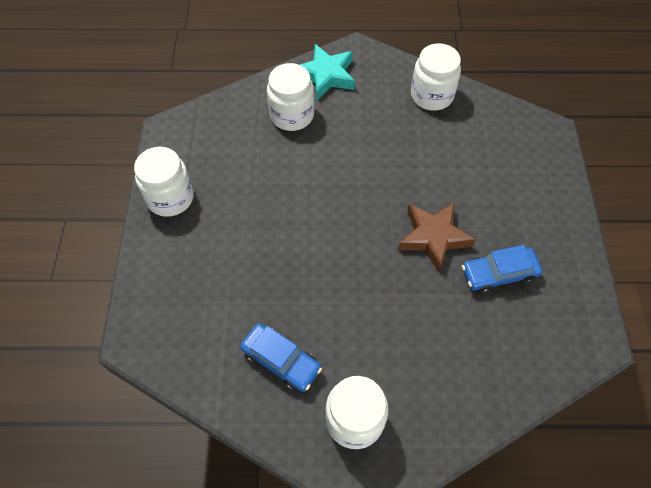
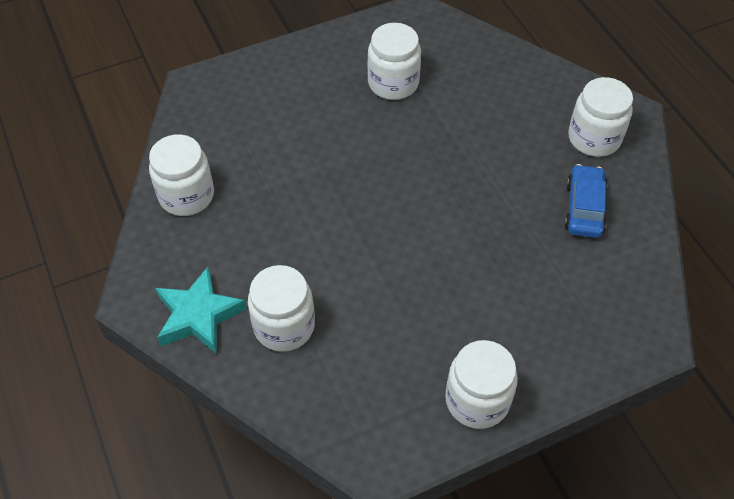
camera: 115 degrees left, 5 degrees down
brown star [398,202,476,272] -> none
blue car [462,245,543,294] -> white jar [367,23,421,100]

